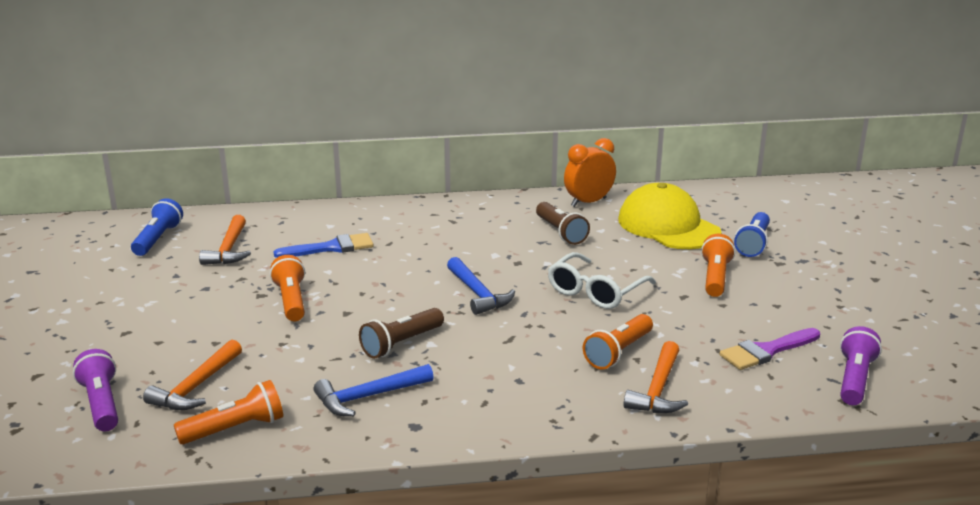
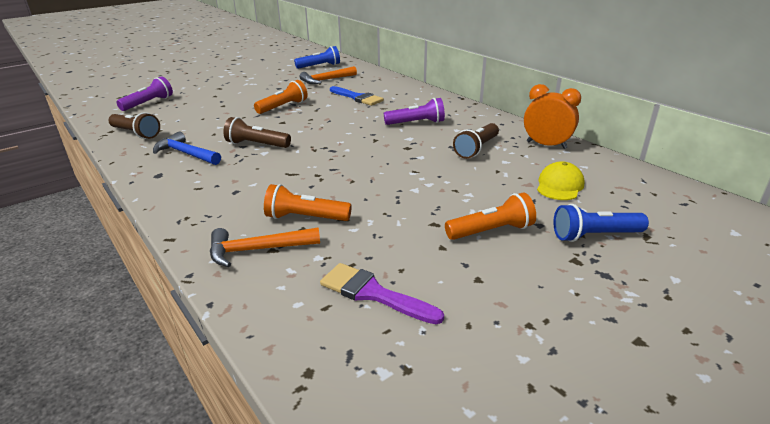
camera: 60 degrees right, 5 degrees up
orange hammer [143,340,242,410] -> none
orange flashlight [174,380,283,445] -> brown flashlight [109,112,160,139]
blue hammer [447,257,515,315] -> none
white glasses [548,252,656,309] -> none
yellow cap [618,183,721,249] -> yellow cap [537,161,584,200], size x0.53
purple flashlight [840,326,882,405] -> purple flashlight moved to [384,98,445,125]

